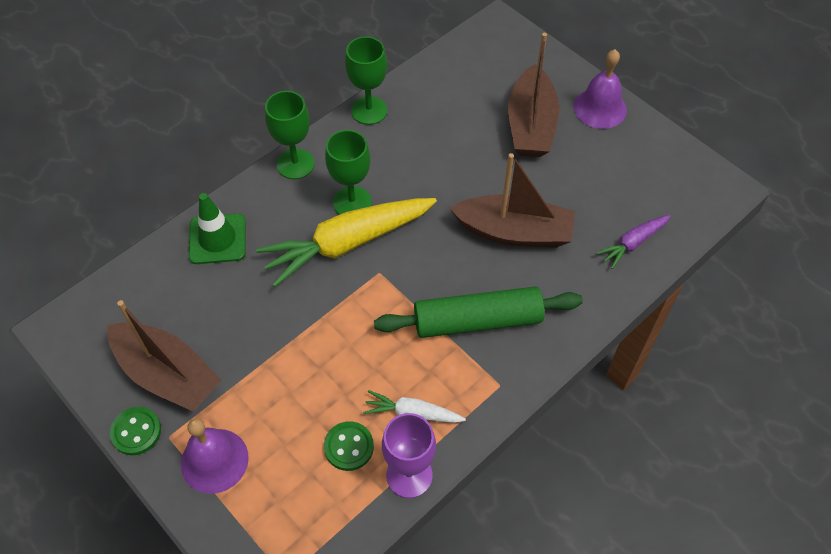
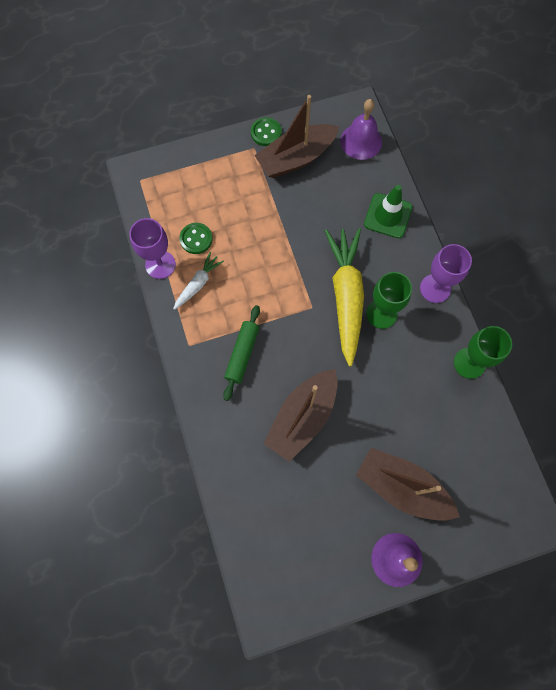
camera: 115 degrees right, 15 degrees up
purple bell [181,418,249,494] -> purple bell moved to [340,99,382,160]
green goblet [265,91,315,179] -> purple goblet [420,244,472,303]
green rolling pin [374,286,583,338] -> green rolling pin [223,305,260,401], size x0.65
purple carrot [596,215,670,269] -> none

